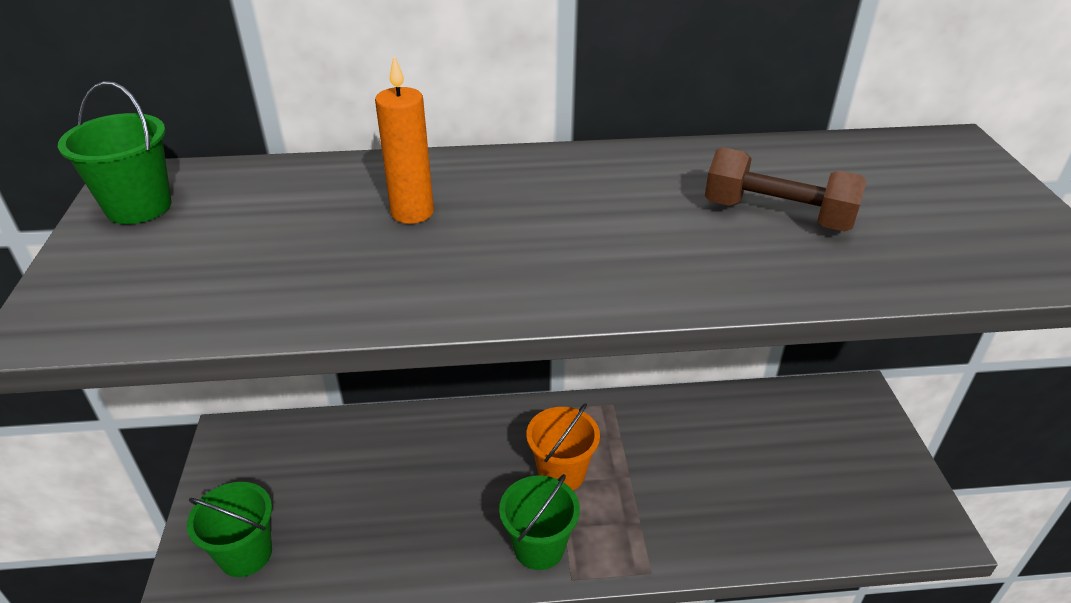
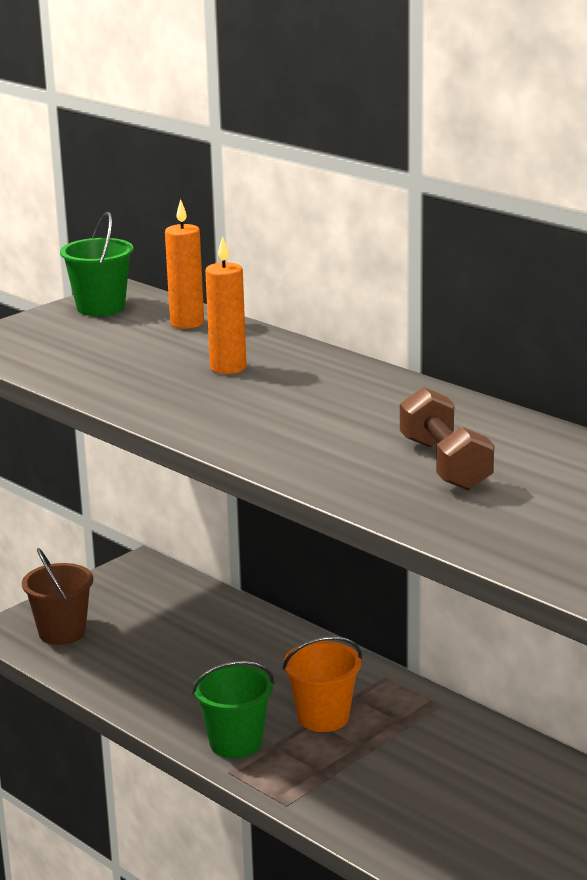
camera: 50 degrees right, 15 degrees down
green bucket [187,482,272,577] -> brown bucket [22,548,93,645]
none -> orange candle [165,199,204,329]

